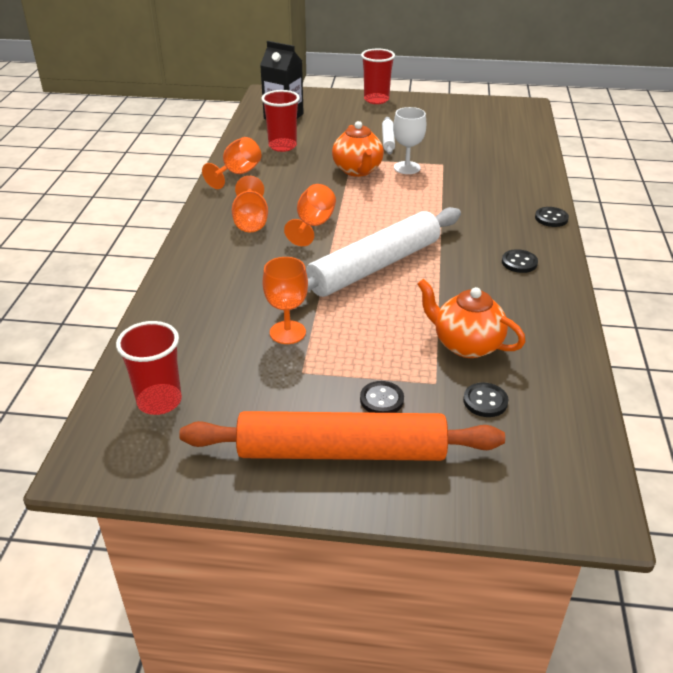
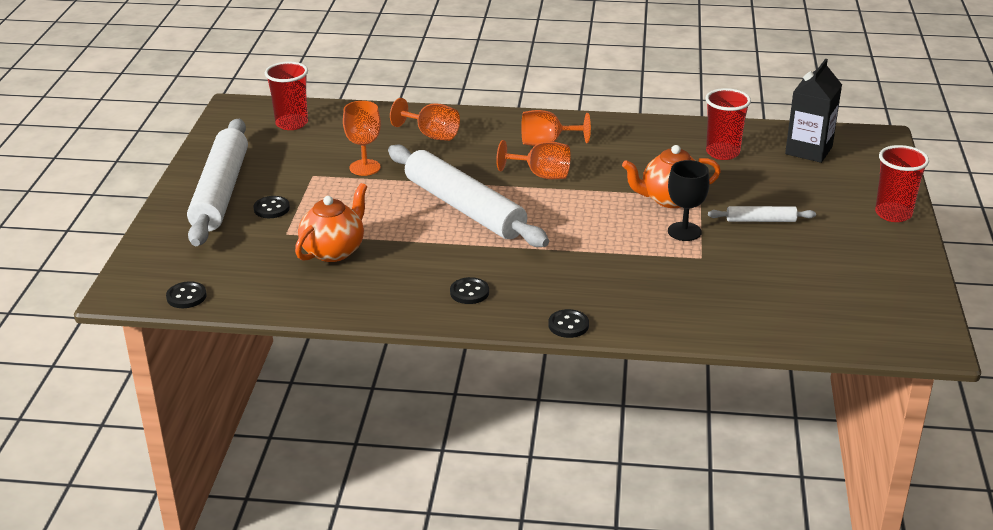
camera: 90 degrees right, 5 degrees down
orange rolling pin [179,411,505,461] -> white rolling pin [187,119,248,246]
orange goblet [202,137,262,189] -> orange goblet moved to [390,98,460,141]
white goblet [393,107,426,174] -> black goblet [668,160,709,241]
black button [463,383,508,417] -> black button moved to [166,281,207,308]

